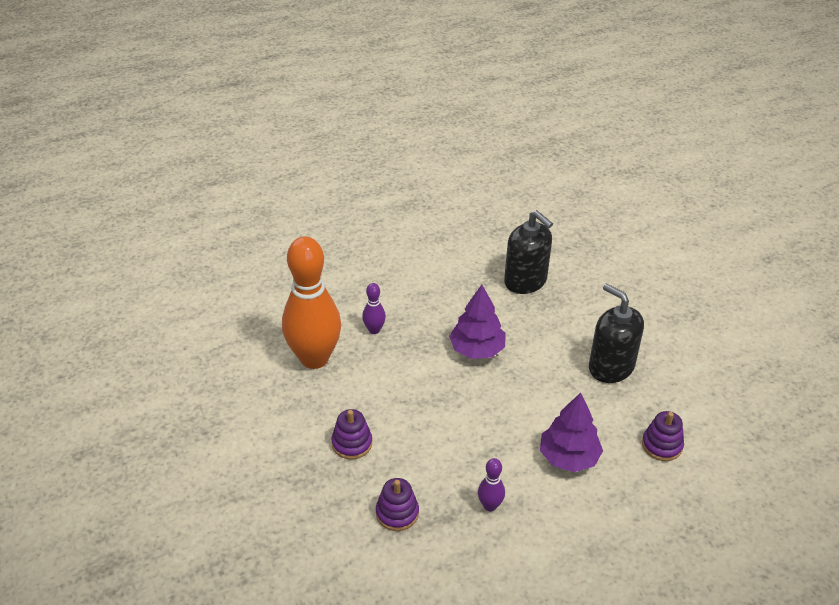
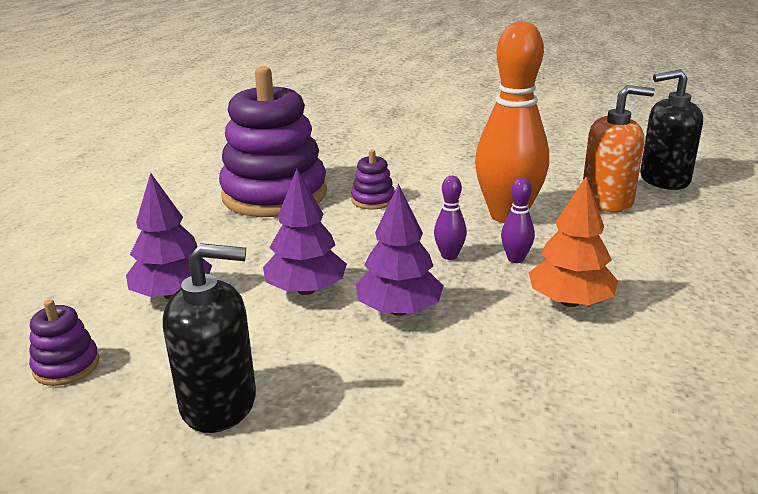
camera: 130 degrees right, 15 degrees down
purple stacking toy [376,478,419,531] -> purple stacking toy [219,66,327,217], size x2.45
purple bowling pin [478,458,505,511] -> purple bowling pin moved to [434,176,467,260]
black soap dispenser [504,210,553,294] -> black soap dispenser moved to [640,69,703,190]
none -> purple tree [263,169,347,295]
none -> orange tree [529,177,618,307]
none -> orange soap dispenser [583,85,655,212]

